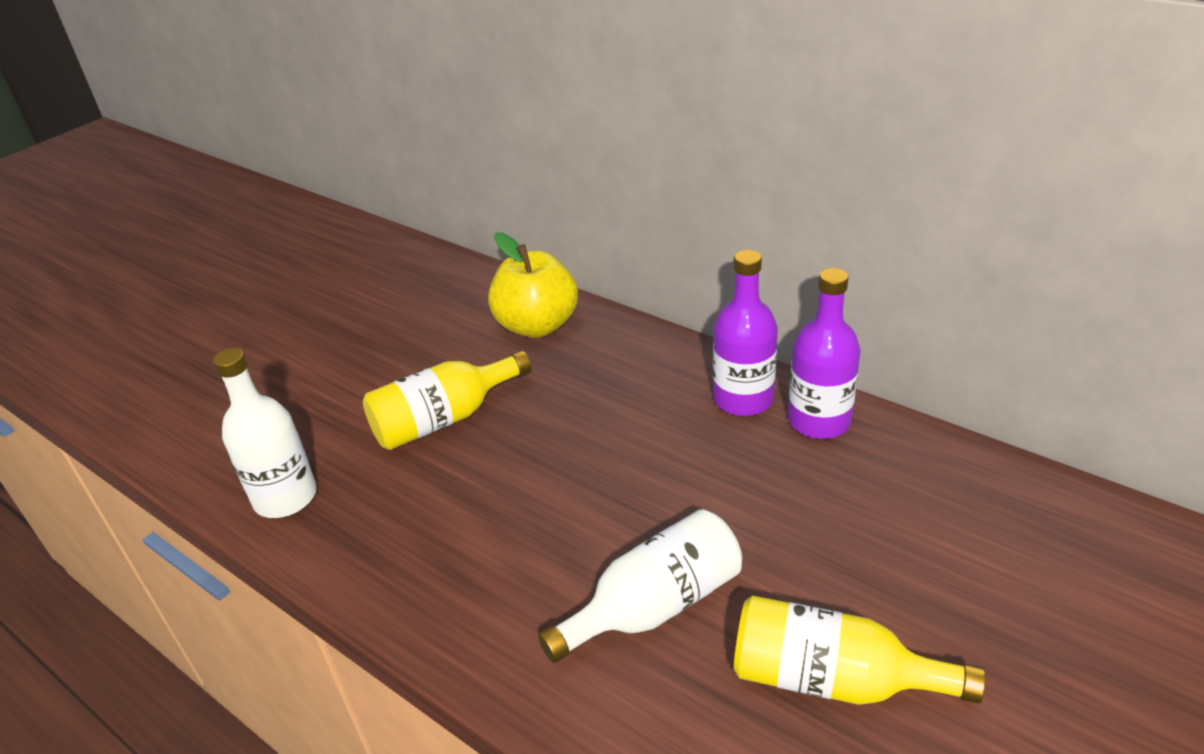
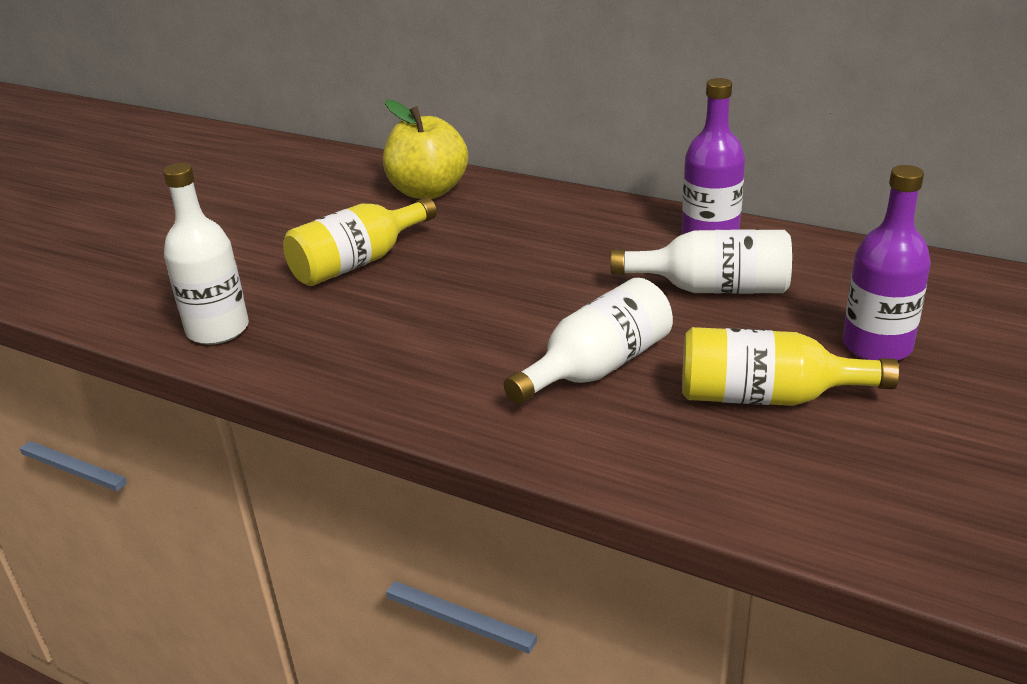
camera: 10 degrees left, 5 degrees down
purple bottle [713,250,778,416] -> purple bottle moved to [843,165,931,360]
none -> white bottle [610,229,792,294]

